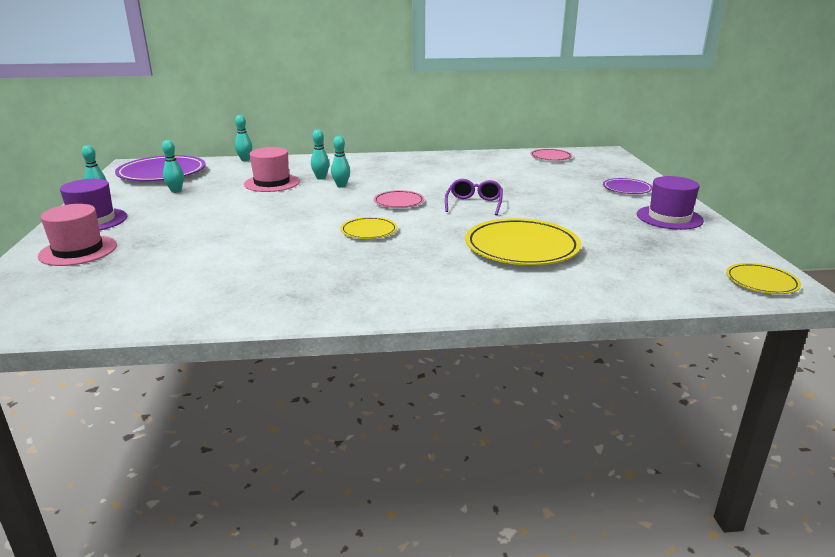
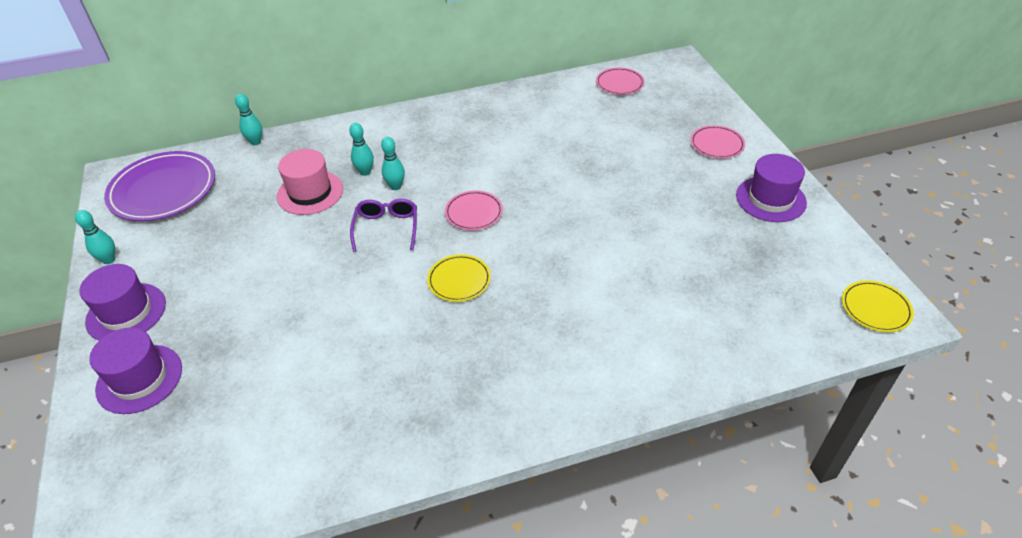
camera: 10 degrees left, 20 degrees up
pink hat [38,204,117,266] -> purple hat [89,328,182,414]
turquoise bowling pin [162,140,184,193] -> none
purple glasses [445,179,503,215] -> purple glasses moved to [350,199,417,252]
yellow plate [465,218,581,265] -> none
purple plate [603,178,652,194] -> pink plate [690,125,745,159]

